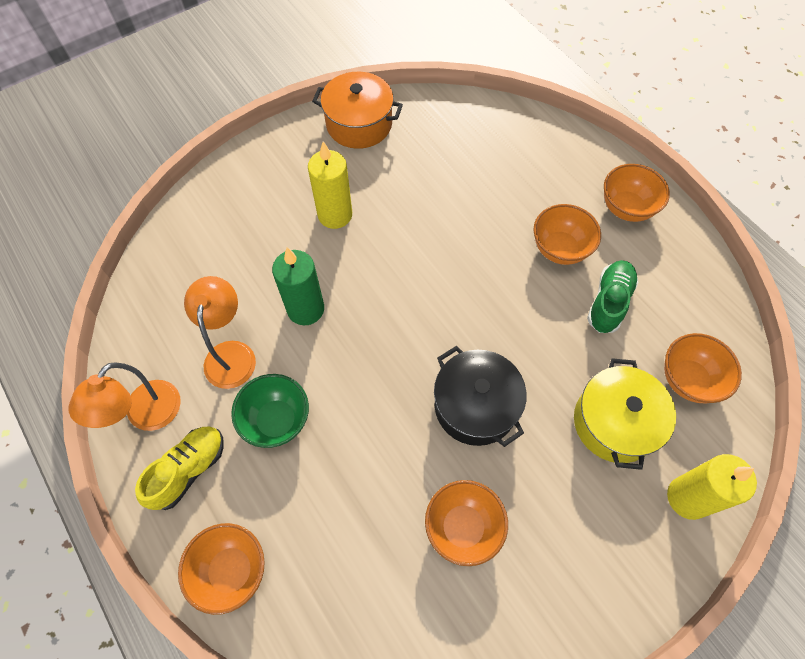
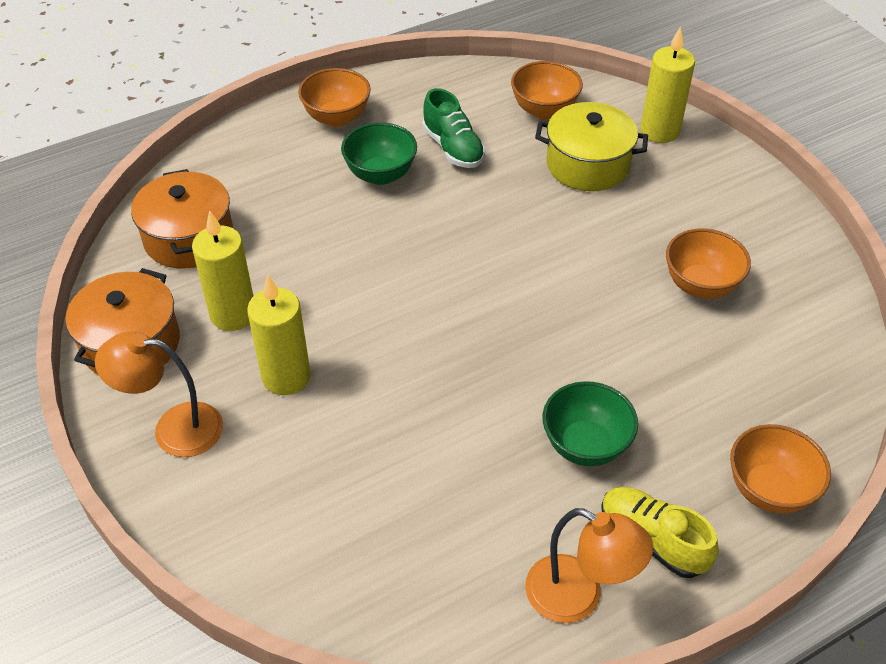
camera: 85 degrees left, 15 degrees down
orange lamp [184,276,256,389] -> orange lamp moved to [95,331,223,457]
green candle [272,247,324,325] -> none
black pot [434,346,527,447] -> none
orange bowl [534,204,601,265] -> green bowl [341,122,417,185]
green shoe [587,260,638,333] -> green shoe turned 150 degrees counterclockwise [423,88,485,168]
none -> orange pot [131,169,233,269]
none -> yellow candle [192,210,253,331]

